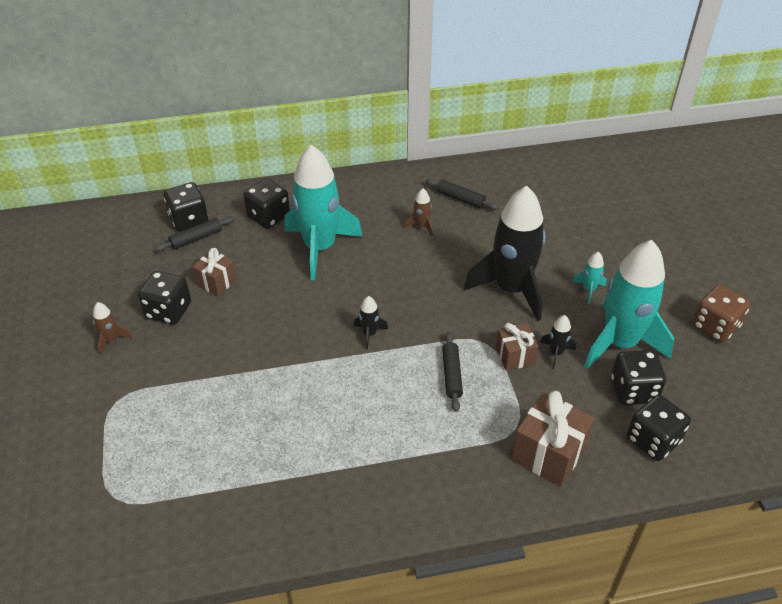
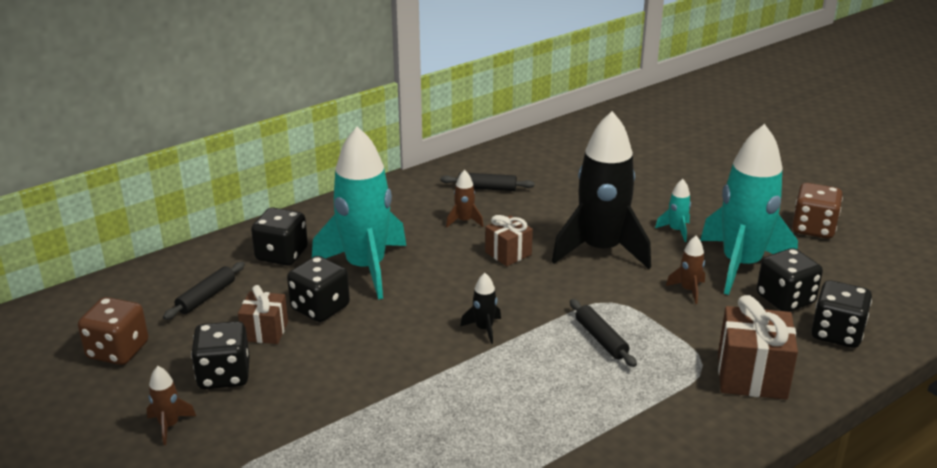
camera: 25 degrees left, 15 degrees down
black dice [164,182,208,232] -> black dice moved to [287,256,350,322]
brown gift [496,323,539,371] -> brown gift moved to [485,215,533,266]
black rocket [540,315,576,369] -> brown rocket [666,236,705,304]
none -> brown dice [78,297,148,365]

